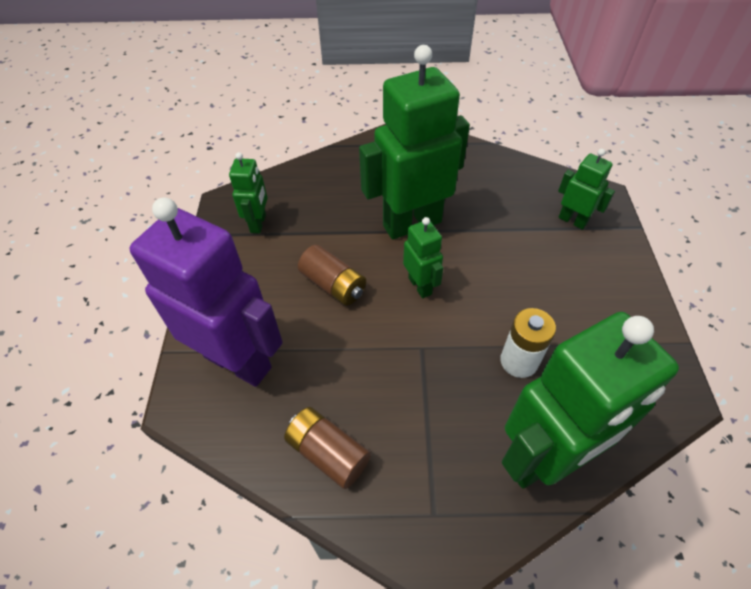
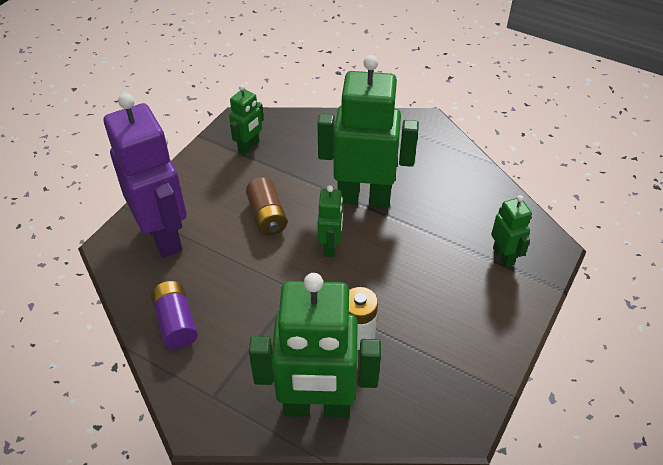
camera: 30 degrees right, 5 degrees down
brown battery [284,407,371,489] -> purple battery [151,281,198,349]

